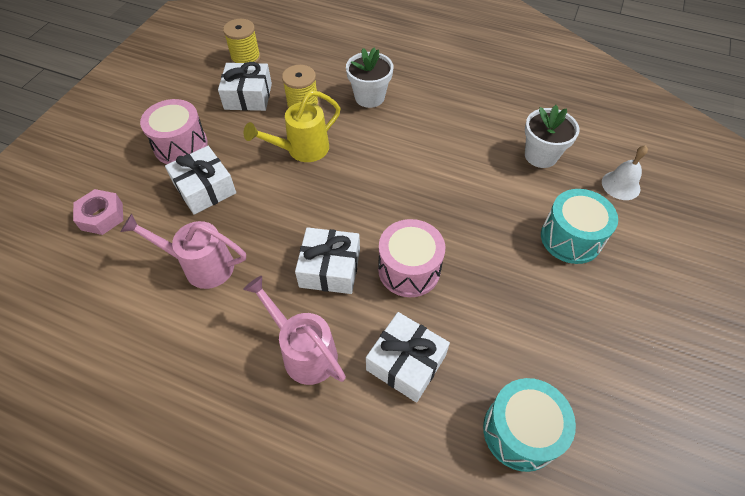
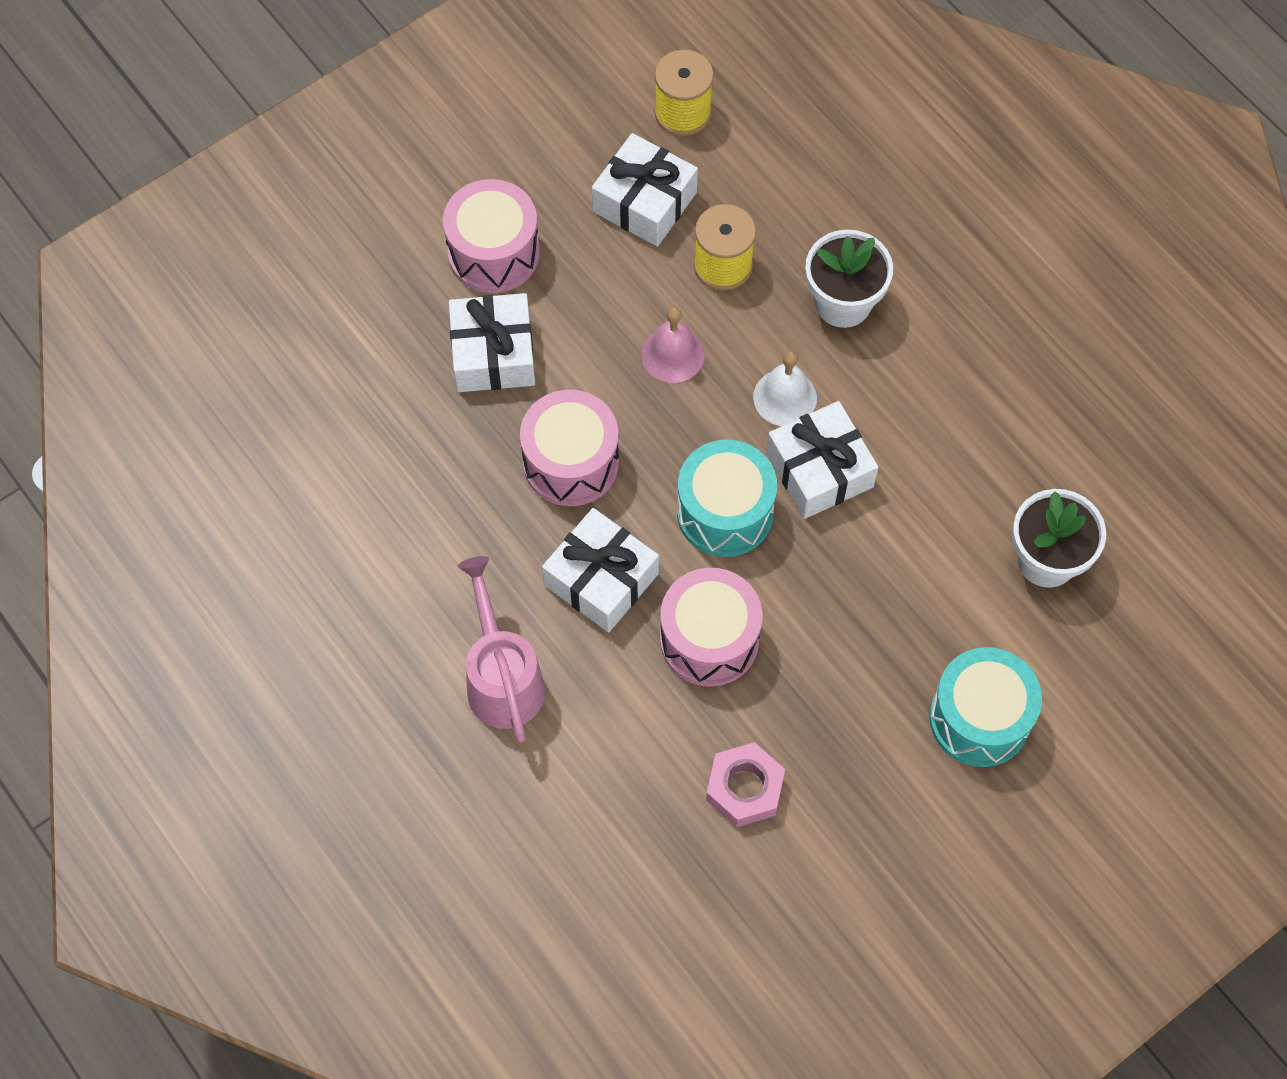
camera: 30 degrees right, 10 degrees up
pink nut [73,189,123,235] -> pink nut moved to [706,742,785,828]
pink watering can [121,214,246,289] -> none
yellow watering can [244,90,341,162] -> pink bell [641,307,705,383]
white gift [366,312,450,403] -> white gift moved to [766,401,878,519]
turquoise drum [483,378,576,472] -> turquoise drum moved to [677,440,777,557]
white bell [602,145,648,200] -> white bell moved to [753,351,817,426]
none -> pink drum [520,390,619,506]

